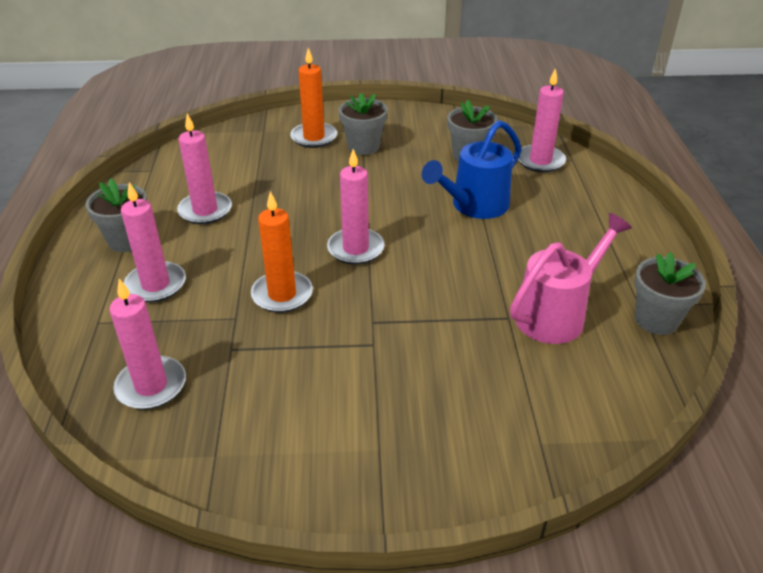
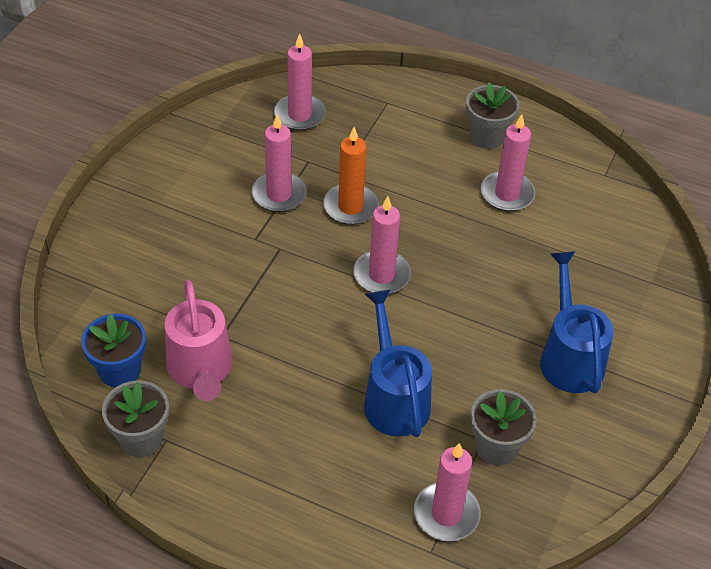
camera: 115 degrees right, 10 degrees up
pink candle [121,182,186,302] -> pink candle moved to [251,114,307,212]
orange candle [290,48,337,148] -> none
grey flower pot [339,93,388,155] -> blue watering can [540,251,613,393]
none -> blue flower pot [81,314,146,388]

